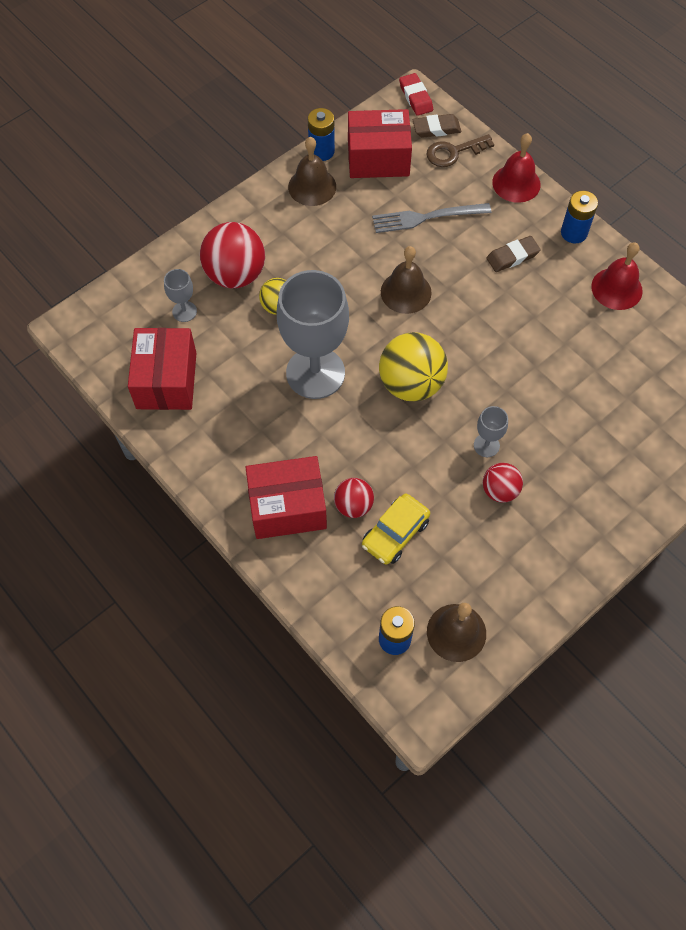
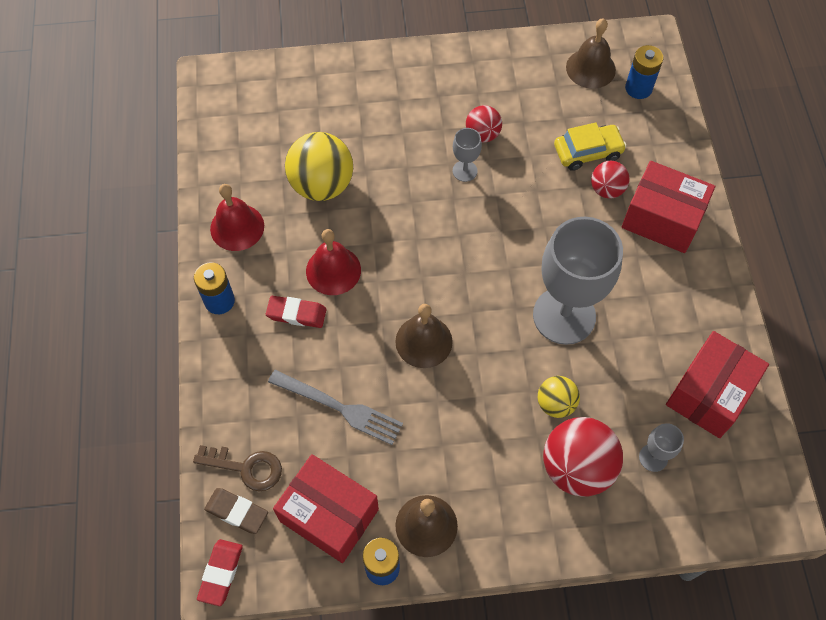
camera: 145 degrees left, 0 degrees up
yellow ball [379,332,448,401] -> yellow ball moved to [285,132,353,201]
brown eraser [486,236,541,272] -> red eraser [266,296,327,328]
red bell [492,133,541,203] -> red bell moved to [306,229,361,295]

